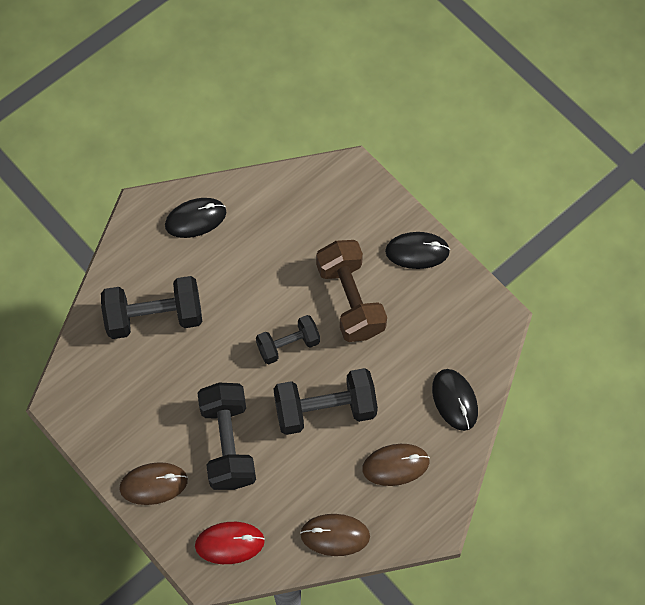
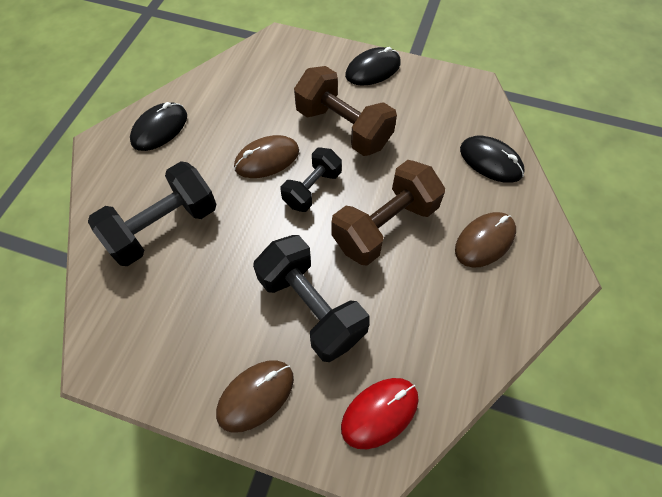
camera: 30 degrees left, 5 degrees down
black dumbbell [273,368,378,435] -> brown dumbbell [331,160,445,266]
brown mouse [300,514,370,556] -> brown mouse moved to [234,135,299,178]

